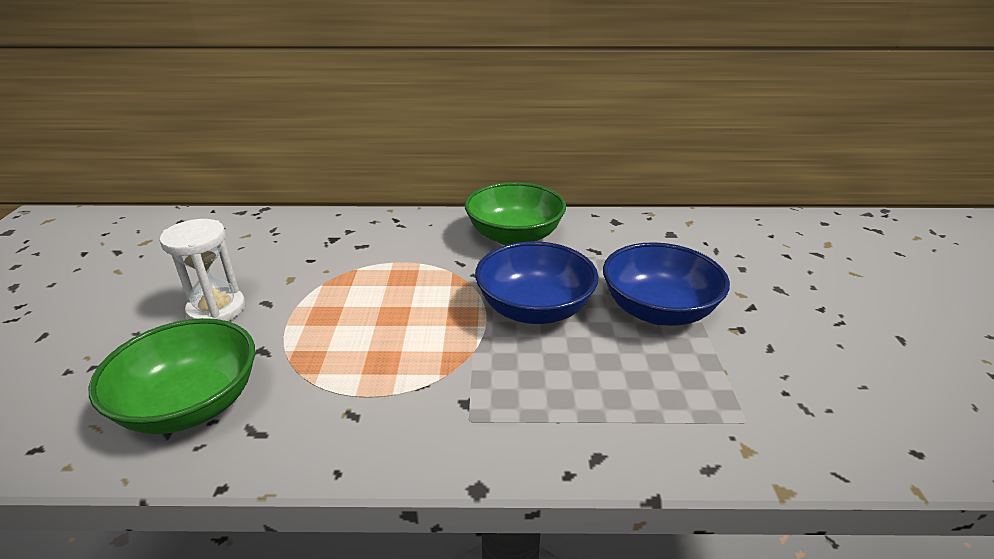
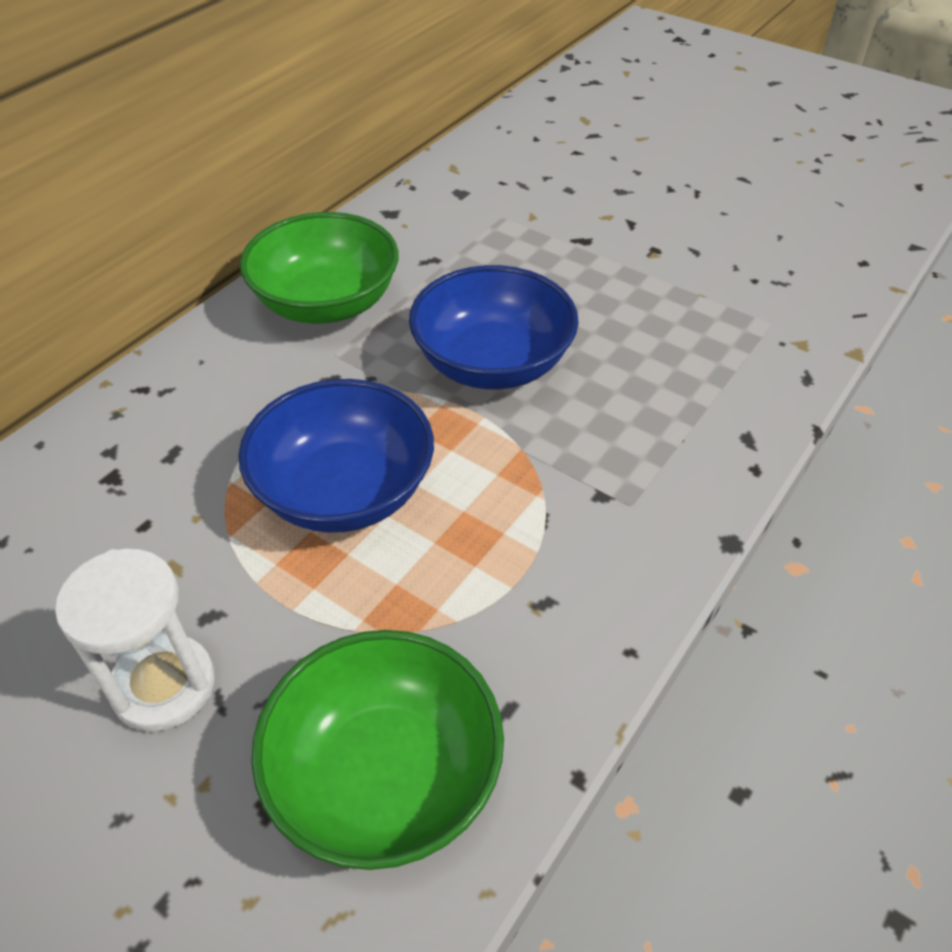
camera: 55 degrees left, 15 degrees up
blue bowl [603,242,730,326] -> blue bowl moved to [238,379,434,533]

